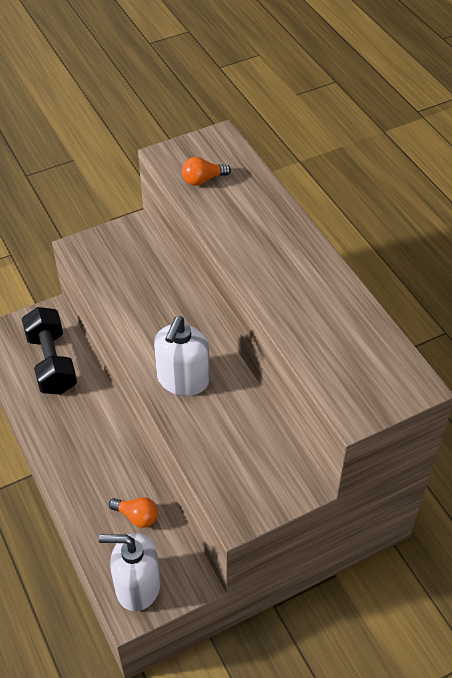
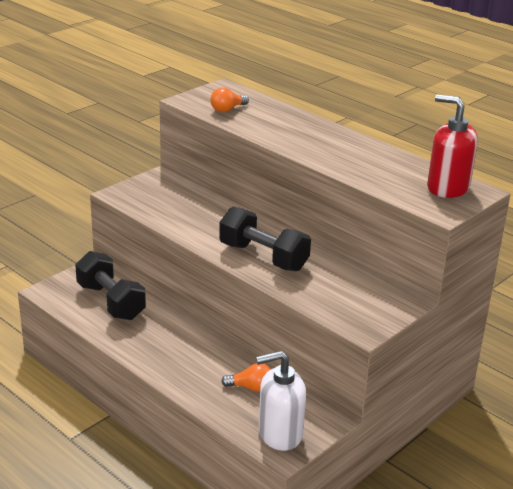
camera: 20 degrees left, 20 degrees down
white soap dispenser [154,316,210,396] -> black dumbbell [219,206,311,271]
none -> red soap dispenser [427,94,478,198]

